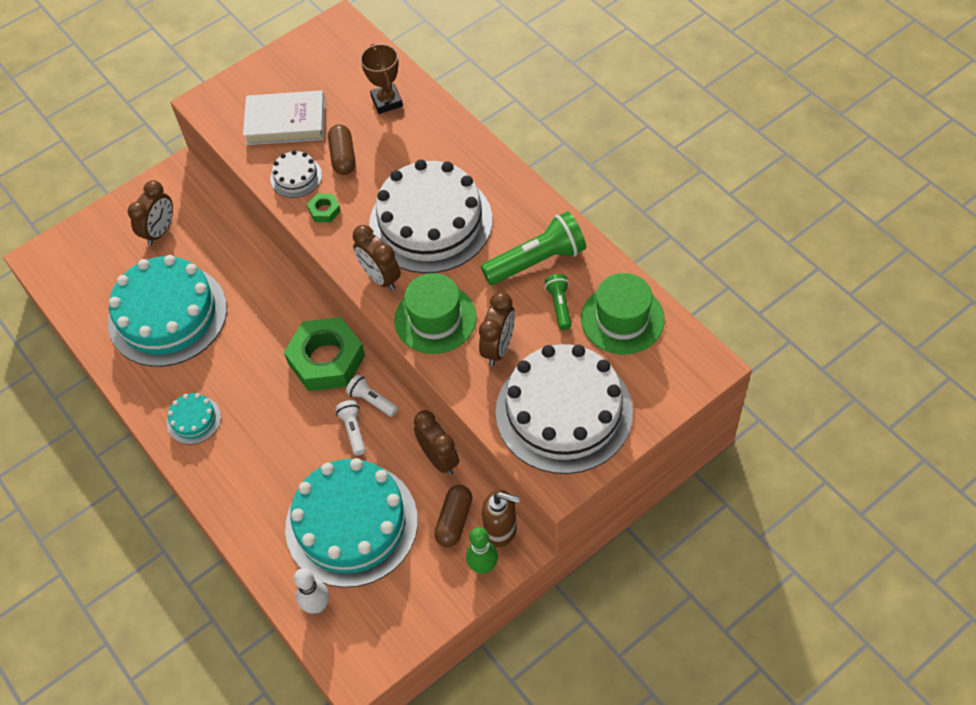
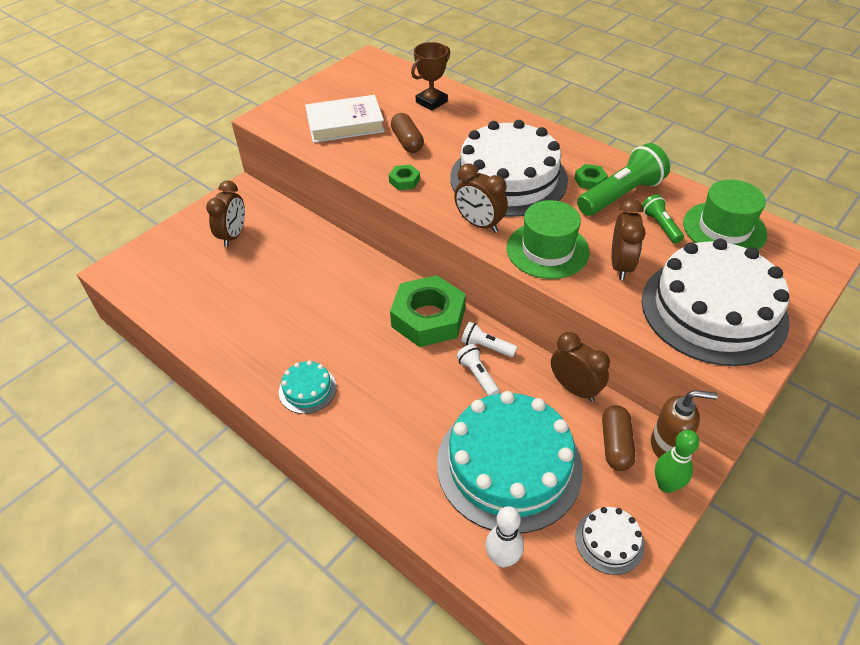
camera: 15 degrees left, 10 degrees down
turquoise cake [108,255,227,367] -> none
white cake [270,150,322,198] -> white cake moved to [575,507,645,575]
brown trophy [360,44,403,114] -> brown trophy turned 75 degrees clockwise [411,42,450,111]
none -> green nut [574,164,608,189]

